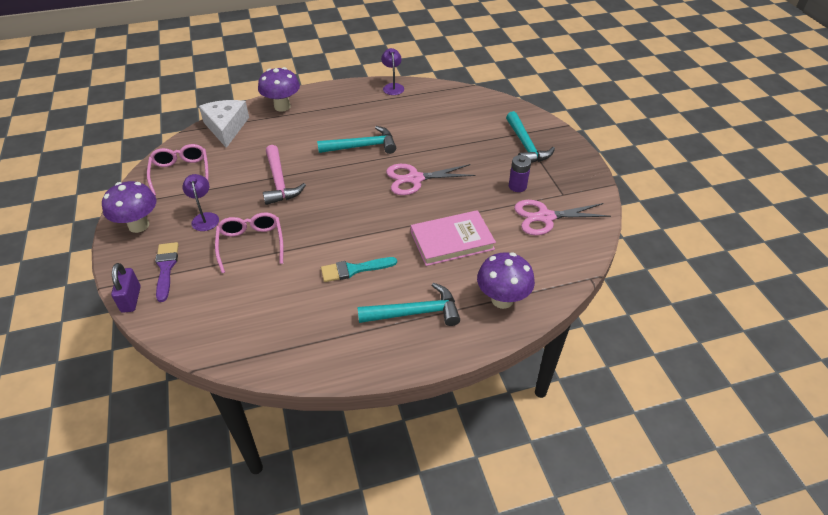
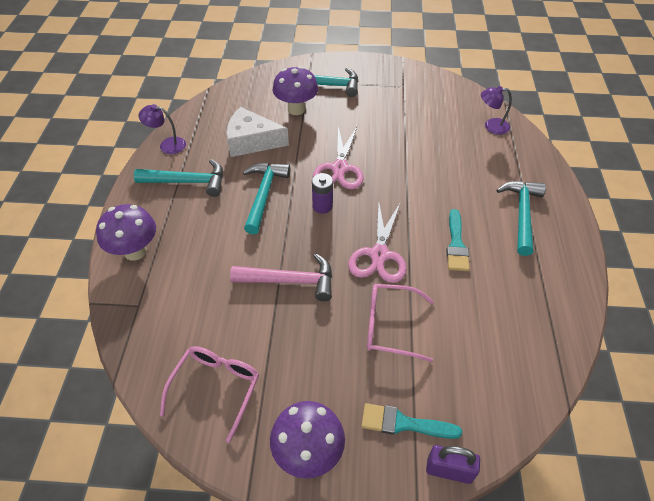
camera: 70 degrees left, 5 degrees up
pink glasses [147,144,209,196] -> pink glasses turned 105 degrees clockwise [160,346,259,443]
purple brush [155,242,179,302] -> turquoise brush [361,403,462,439]
purple lamp [182,174,219,231] -> purple lamp moved to [481,86,512,135]
white cheese [199,100,249,148] -> white cheese moved to [226,107,289,157]
pink book [411,210,496,266] -> none
purple mushroom [477,252,535,309] -> purple mushroom moved to [273,66,318,115]
purple battery [509,155,531,192] -> purple battery moved to [312,173,333,214]
pink scissors [514,200,611,235] -> pink scissors moved to [348,203,406,283]
none -> turquoise hammer [134,159,223,197]

